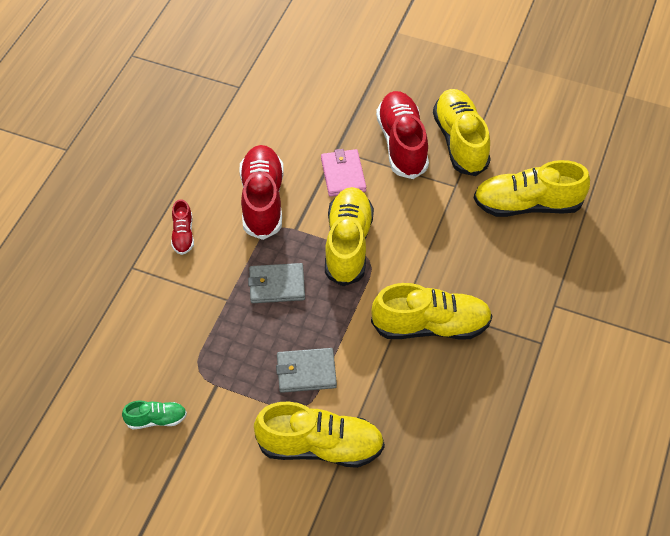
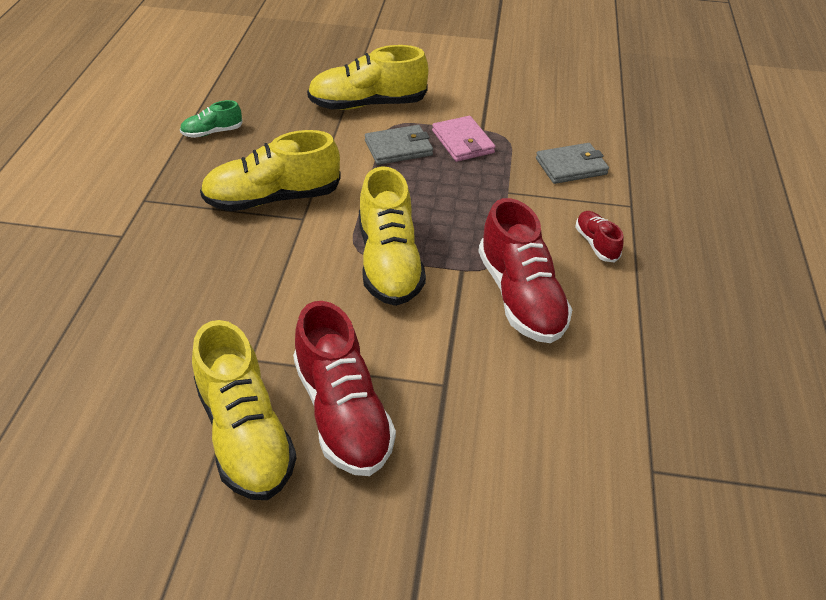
camera: 165 degrees right, 10 degrees down
green shoe [122,400,187,430] -> green shoe moved to [180,100,243,138]
grey wallet [248,263,305,303] -> grey wallet moved to [536,143,609,184]
pink wallet [321,149,366,197] -> pink wallet moved to [432,116,495,162]
yellow shoe [474,160,590,217] -> none

